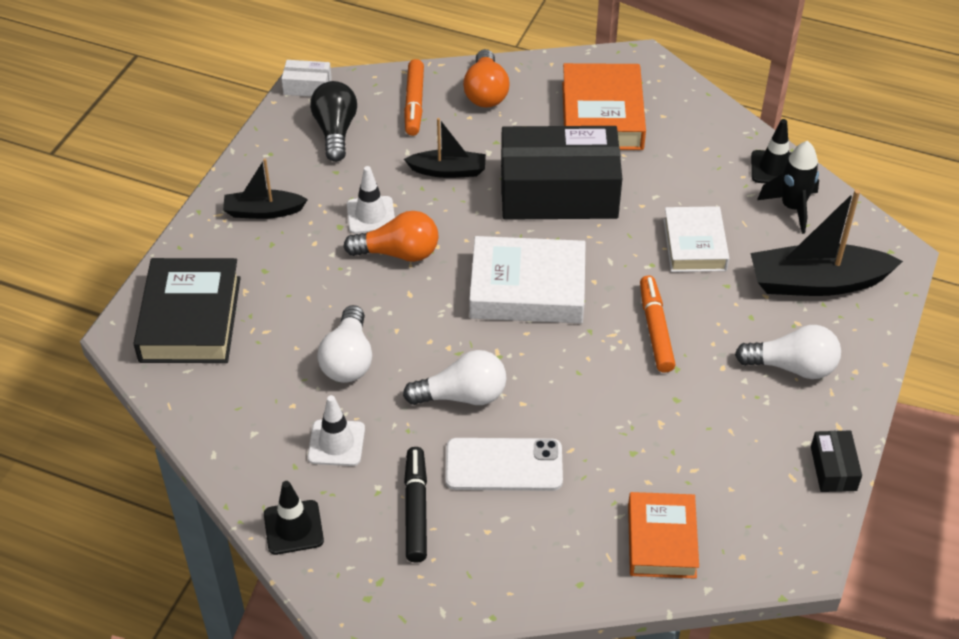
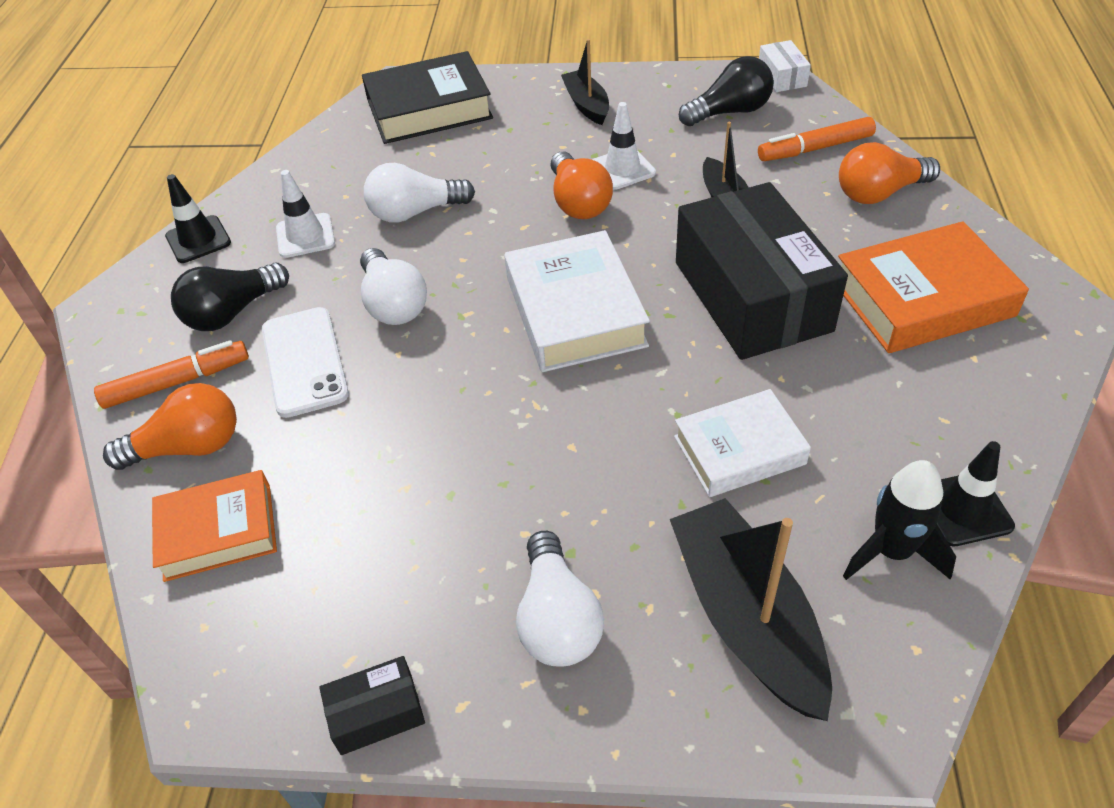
camera: 75 degrees right, 0 degrees up
black marker [404,447,427,563] -> black light bulb [171,263,289,331]
orange marker [640,276,675,373] -> orange marker moved to [94,340,249,409]
none -> orange light bulb [103,383,237,470]

